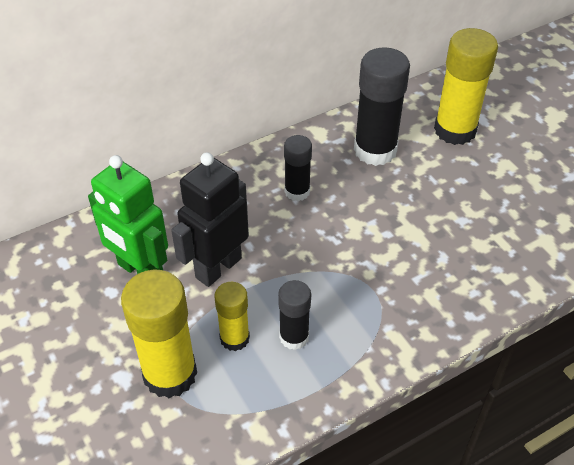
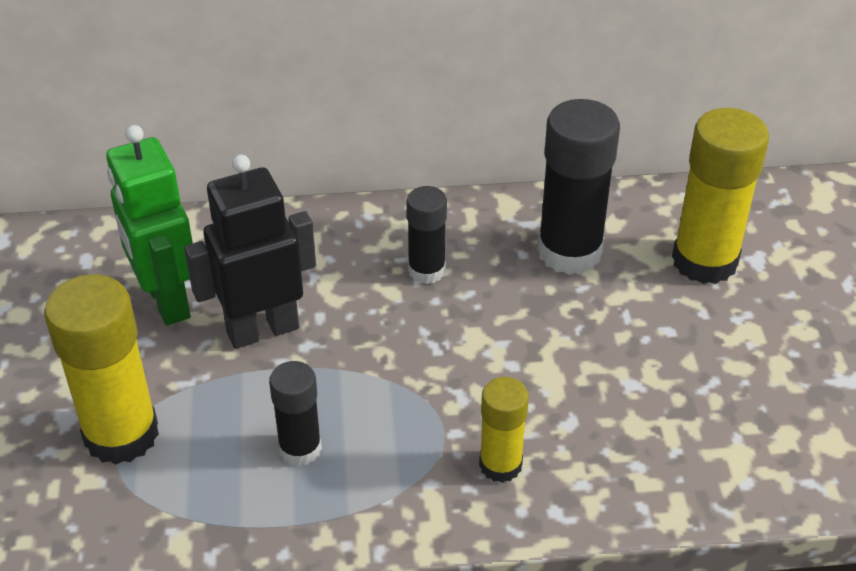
camera: 25 degrees right, 5 degrees down
yellow glue stick [215,282,250,351] -> yellow glue stick moved to [479,377,529,483]

